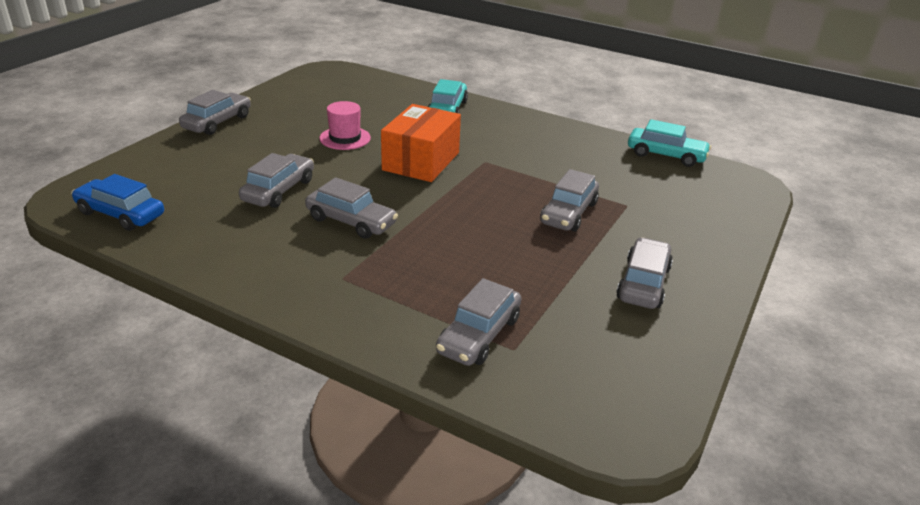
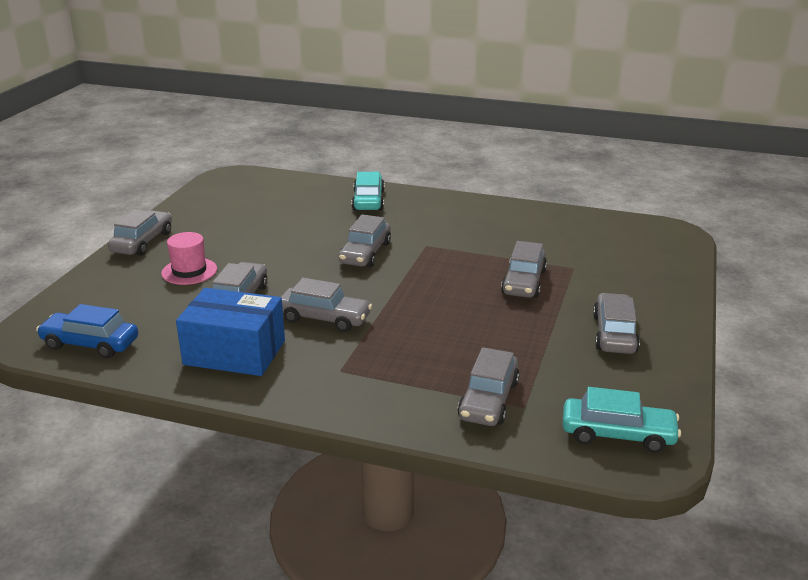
camera: 10 degrees left, 5 degrees down
pink hat [319,101,371,150] -> pink hat moved to [161,232,217,285]
orange box [381,104,461,182] -> grey car [339,214,391,267]
turquoise car [628,119,711,167] -> turquoise car moved to [562,387,681,453]
none -> blue box [176,288,285,376]

